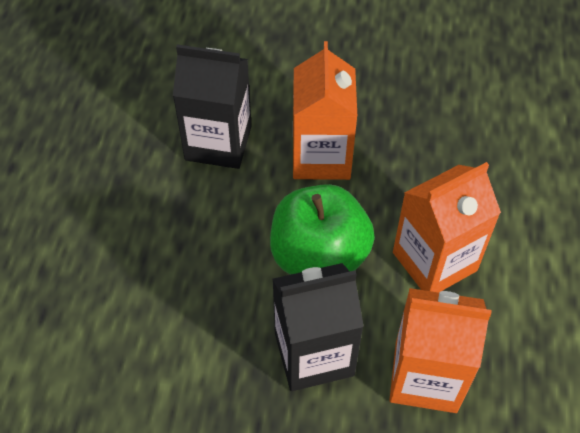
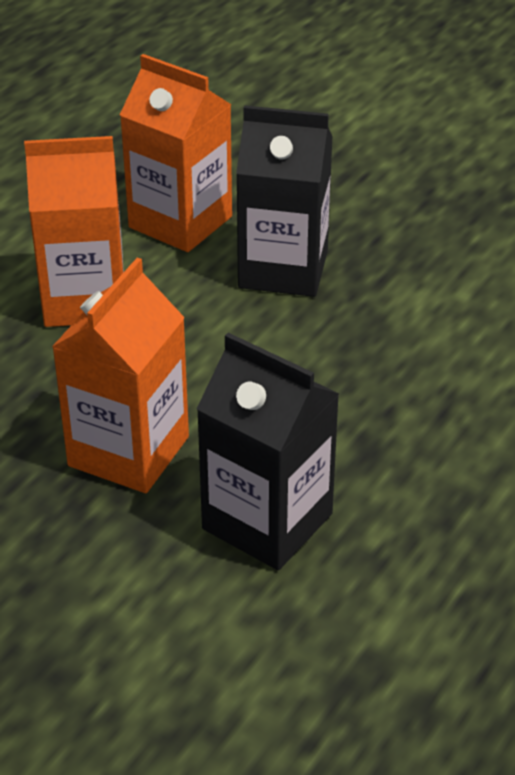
camera: 155 degrees left, 15 degrees down
green apple [270,184,375,275] -> none

